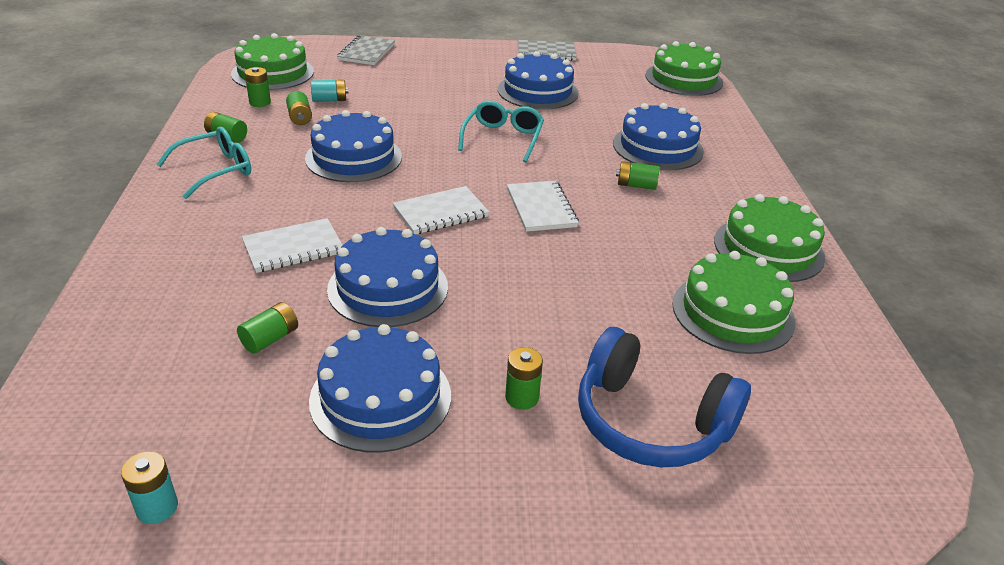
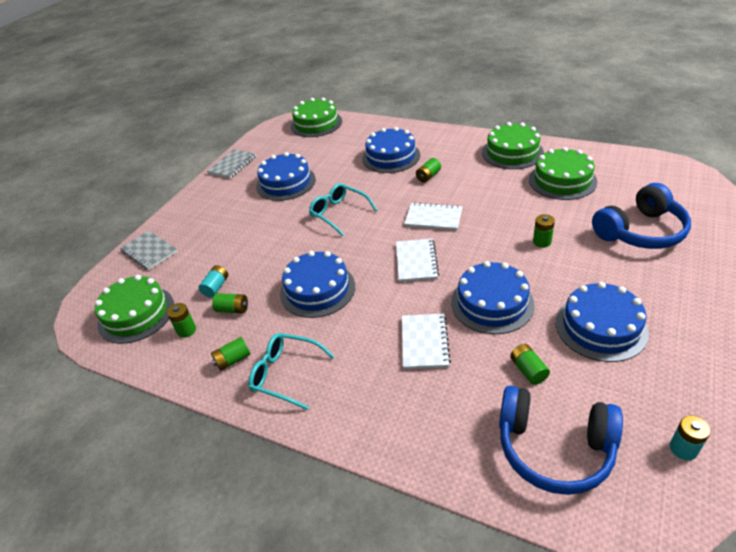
camera: 55 degrees left, 5 degrees up
turquoise glasses [156,127,251,199] -> turquoise glasses turned 60 degrees counterclockwise [248,333,335,410]
green battery [505,347,543,410] -> green battery moved to [533,214,555,248]
none -> blue headphones [499,386,623,495]

